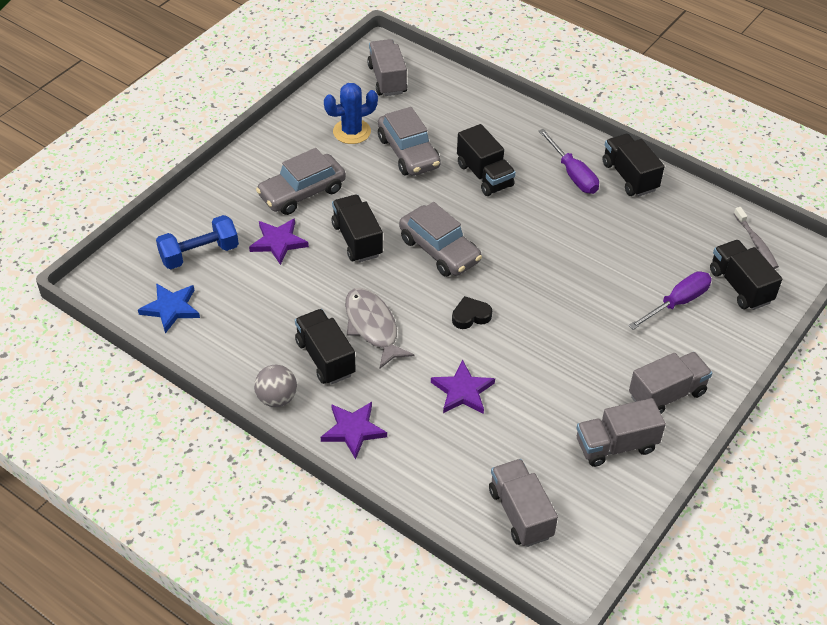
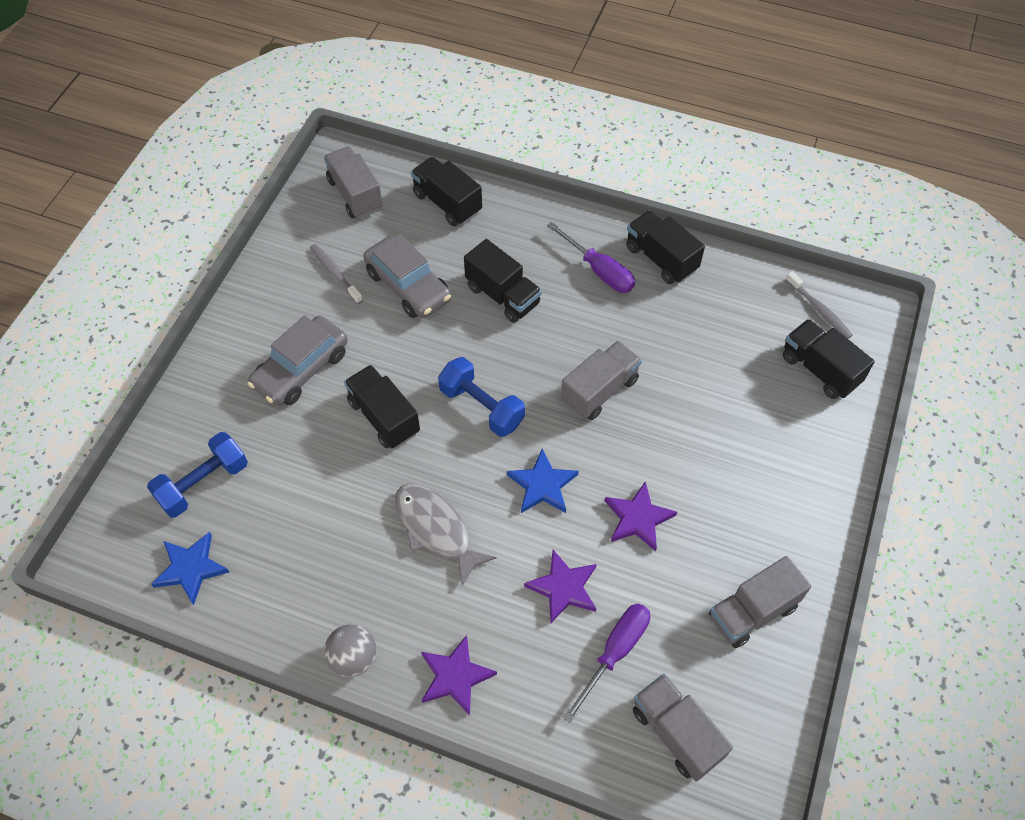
camera: 15 degrees left, 10 degrees up
purple star [249,218,309,265] -> purple star moved to [605,481,677,551]
black truck [295,309,356,384] -> black truck moved to [411,157,482,226]
blue cactus [324,83,378,144] -> grey toothbrush [310,244,363,304]
grey car [399,202,482,277] -> blue dumbbell [438,357,525,437]
black heart [452,296,492,329] -> blue star [507,448,579,513]
purple screwdriver [628,271,712,330] -> purple screwdriver moved to [563,604,650,723]
grey truck [629,352,712,414] -> grey truck moved to [561,341,642,420]

